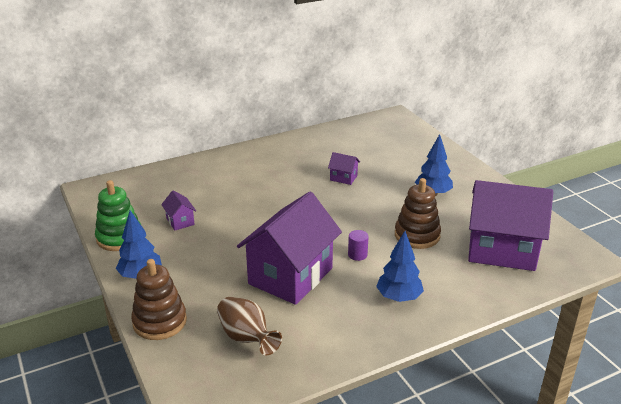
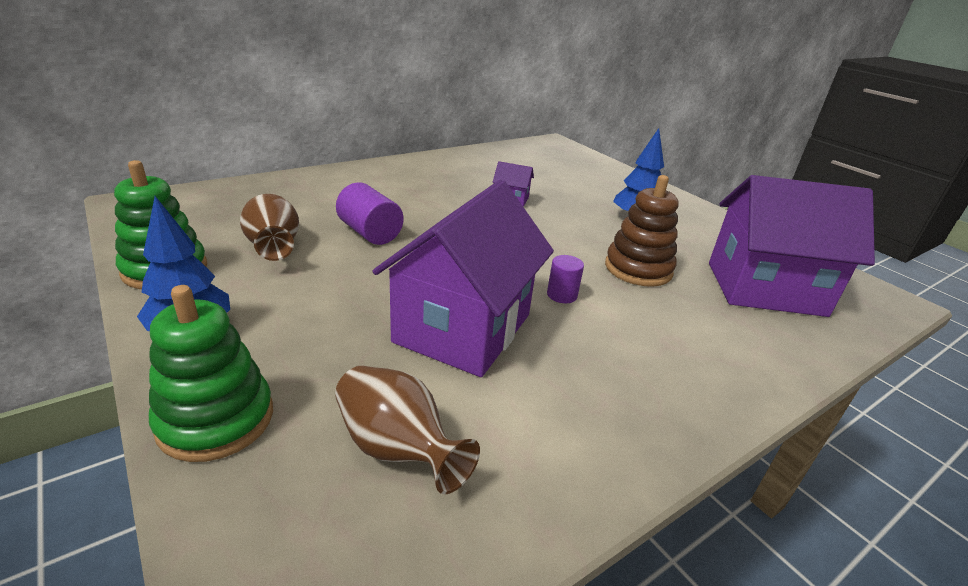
camera: 10 degrees left, 0 degrees up
brown stacking toy [131,259,187,340] -> green stacking toy [149,285,273,462]
purple house [161,190,196,230] -> brown vase [240,194,299,261]
blue tree [376,231,424,302] -> none
none -> purple cylinder [336,182,404,245]

